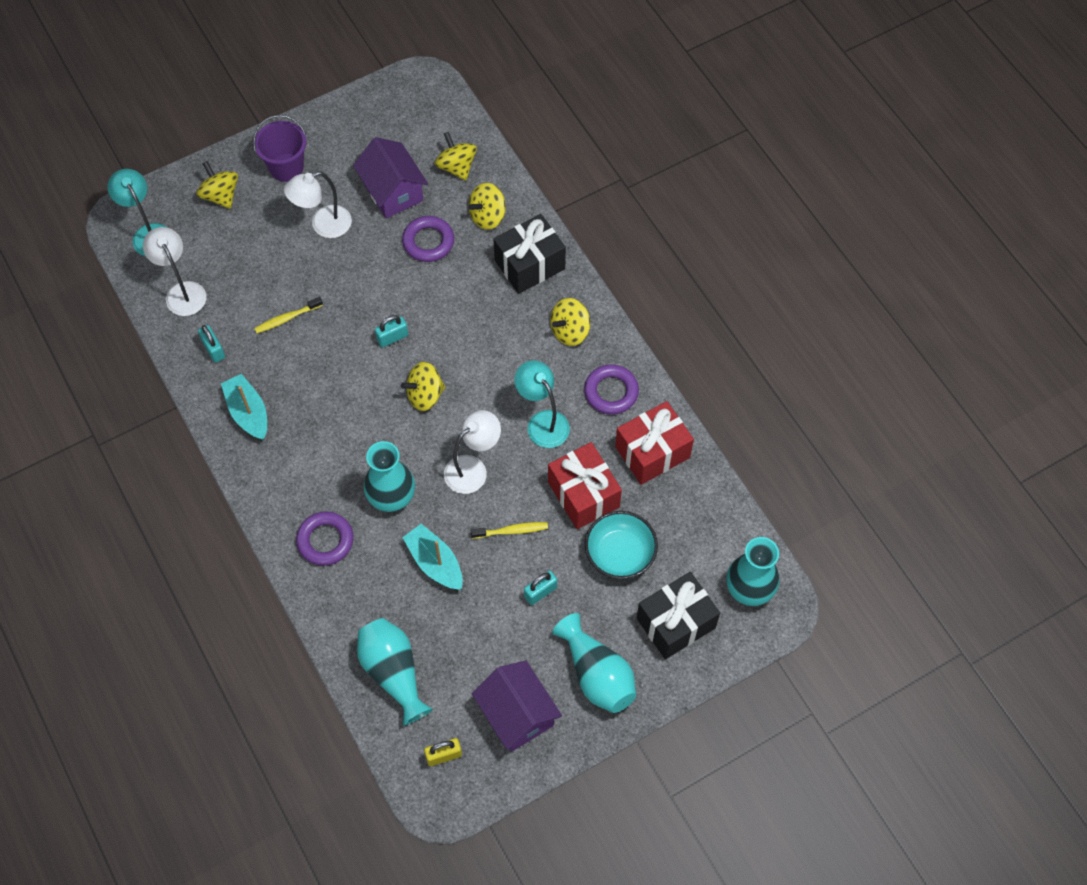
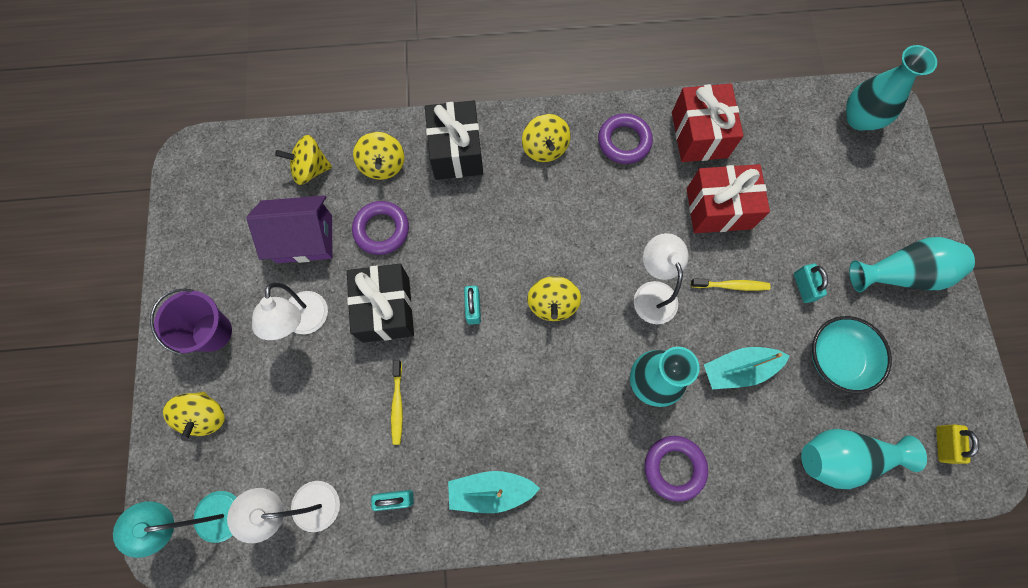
camera: 65 degrees left, 10 degrees up
yellow spinning top [196,161,238,209] -> yellow spinning top turned 90 degrees counterclockwise [163,392,225,441]
yellow toothbrush [471,522,548,539] -> yellow toothbrush turned 75 degrees clockwise [691,278,771,291]
purple house [472,661,562,751] -> none
turquoise lamp [514,360,570,448] -> none
turquoise bowl [585,511,658,579] -> turquoise bowl moved to [812,316,892,394]
black gift [637,572,720,659] -> black gift moved to [347,264,414,343]

